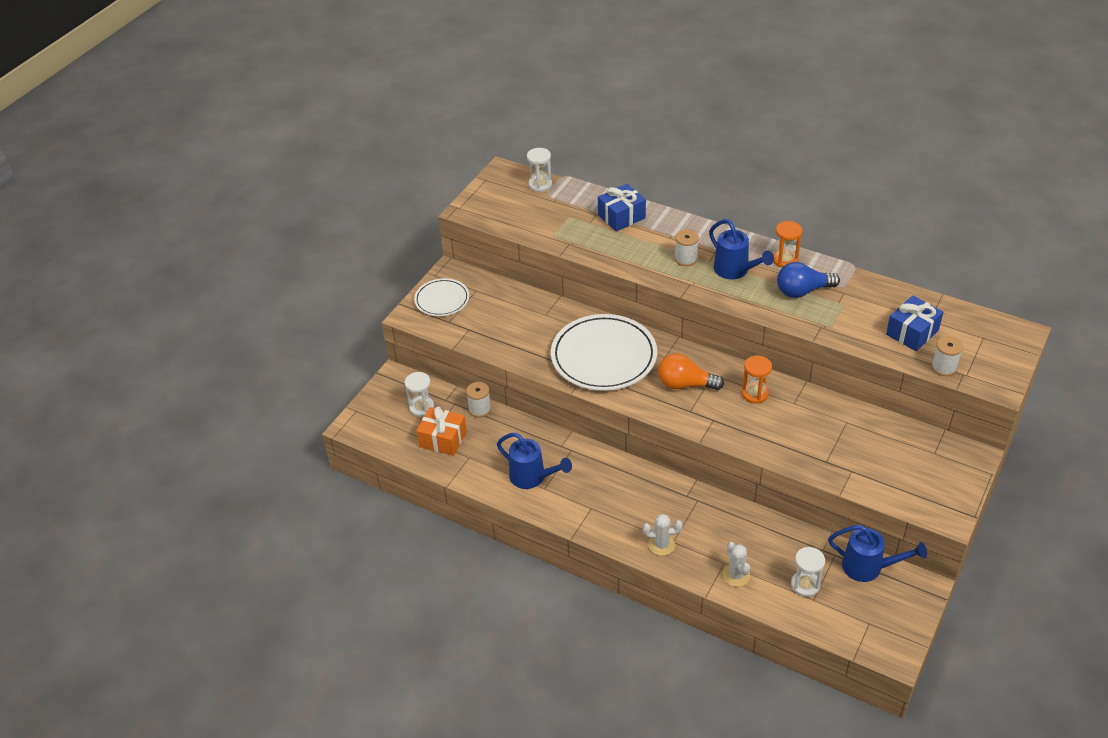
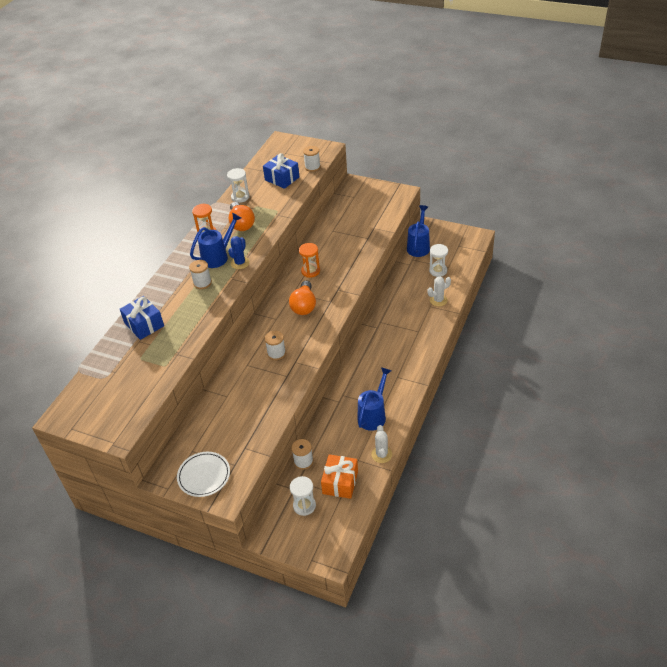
camera: 95 degrees left, 0 degrees up
white hourglass [527,148,552,192] -> white hourglass moved to [227,168,250,203]
white plate [551,314,657,391] -> white spool [265,331,286,360]
white cactus [643,514,683,556] -> white cactus moved to [371,425,392,463]
blue light bulb [777,262,840,298] -> orange light bulb [229,202,255,231]
none -> blue cactus [228,236,250,269]

